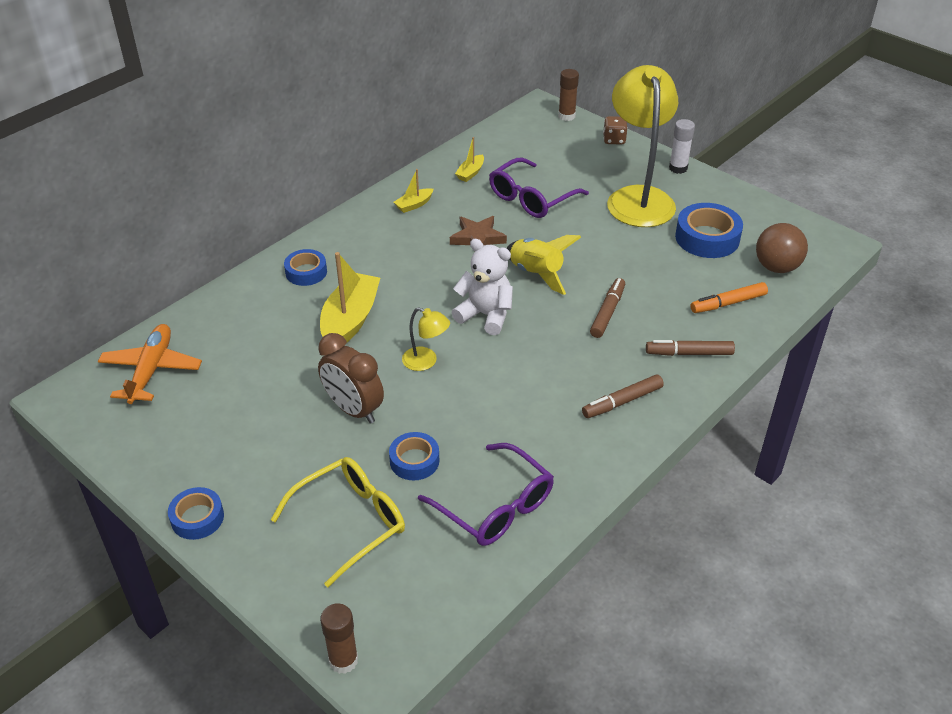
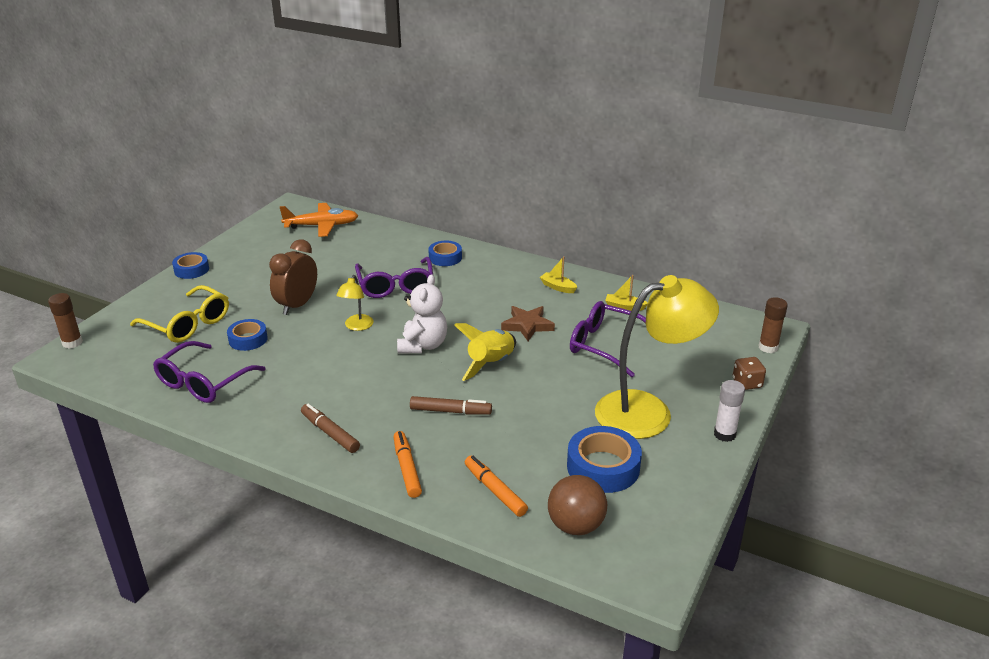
camera: 75 degrees right, 10 degrees down
yellow boat [320,252,380,342] -> purple glasses [355,257,433,298]
brown marker [646,340,735,356] -> orange marker [394,431,422,498]

